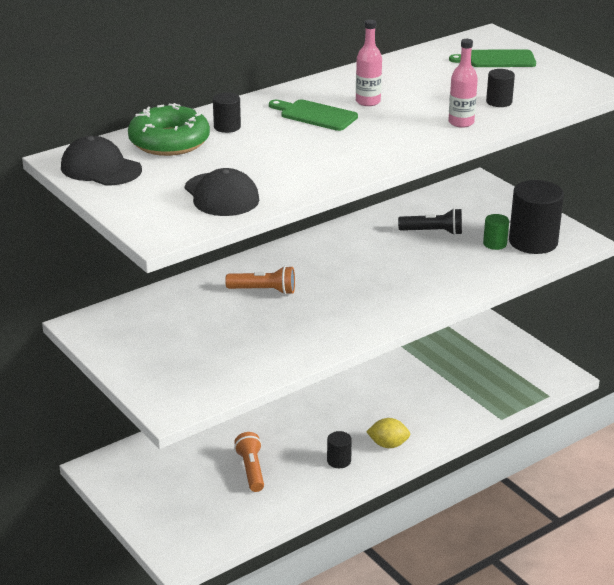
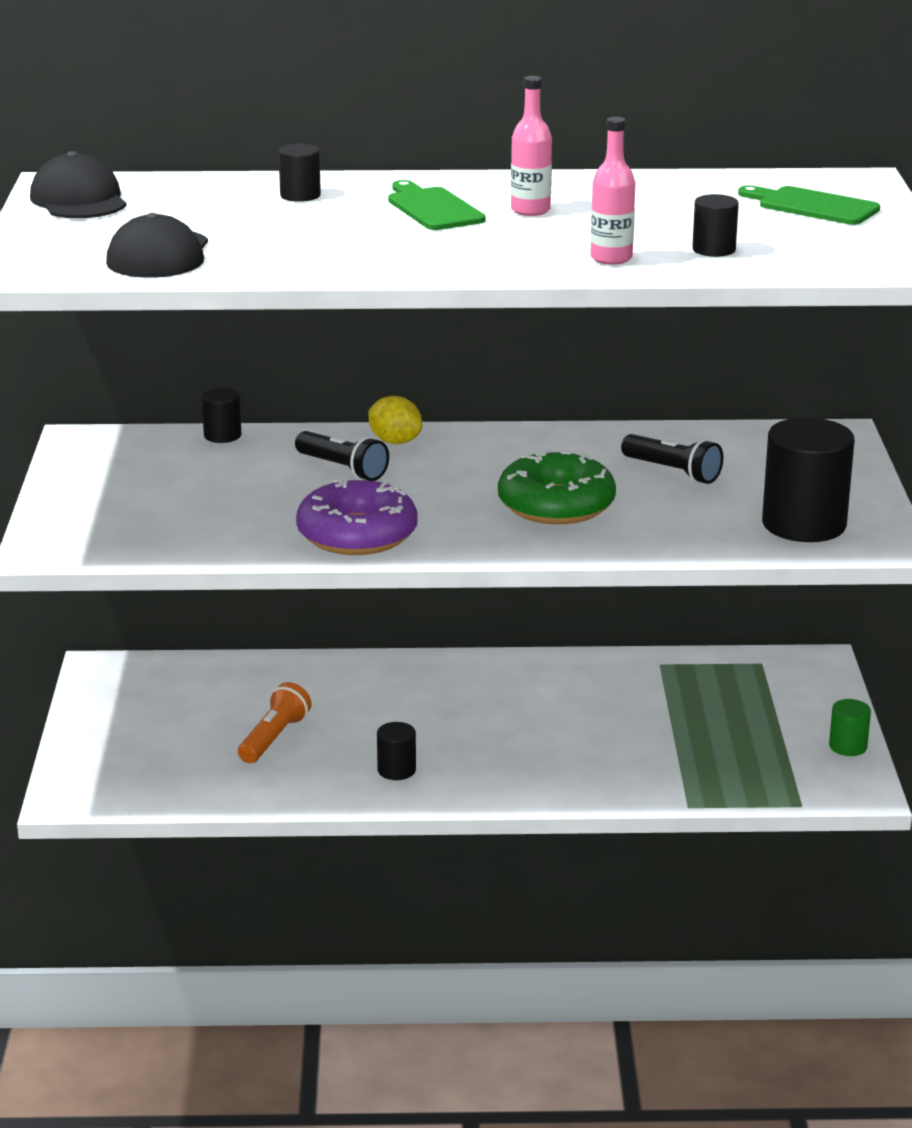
camera: 35 degrees right, 5 degrees down
green donut [128,103,210,156] -> green donut moved to [498,449,616,524]
orange flashlight [225,266,295,295] -> black flashlight [295,431,389,481]
yellow lemon [366,418,410,448] -> yellow lemon moved to [368,396,422,444]
green cylinder [483,214,509,250] -> green cylinder moved to [829,699,871,756]
none -> black cylinder [202,388,241,443]
none -> purple donut [296,479,418,555]

